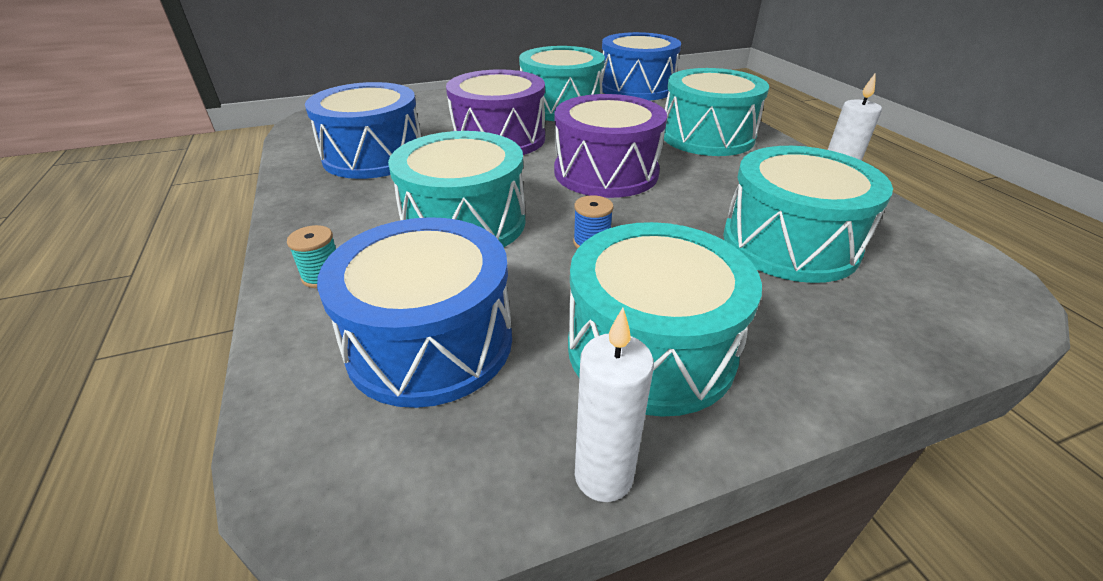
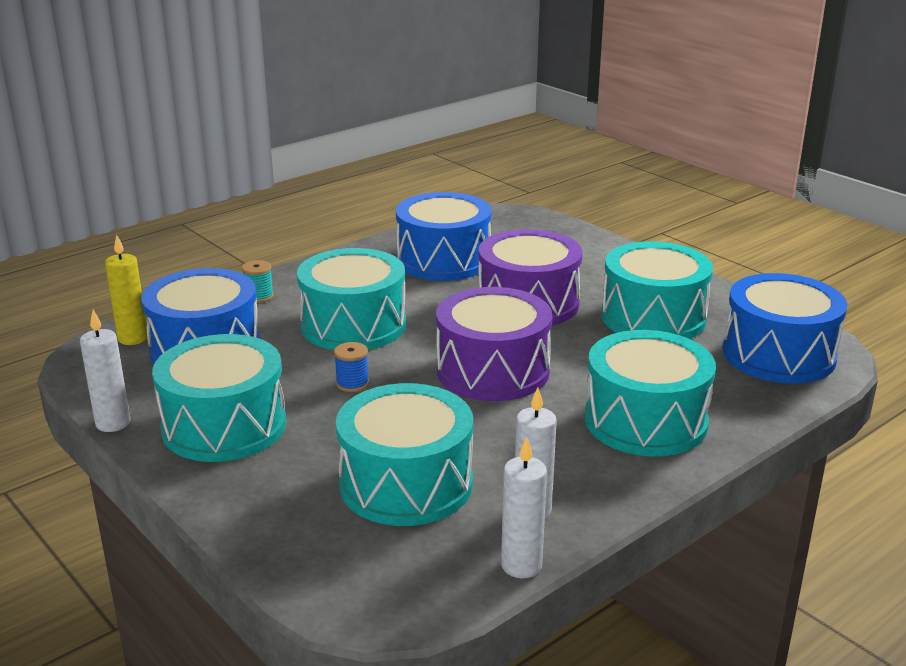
camera: 70 degrees right, 10 degrees down
none -> yellow candle [105,235,147,345]
none -> white candle [501,436,547,578]

